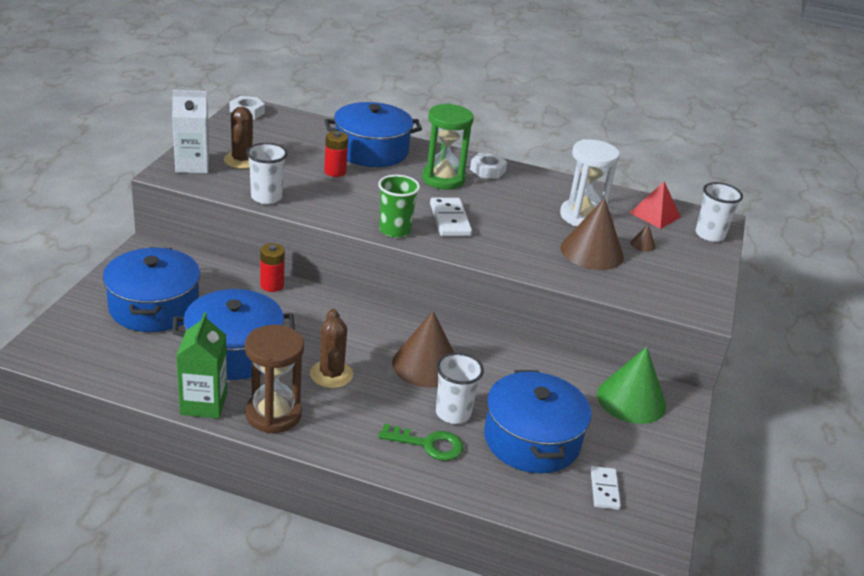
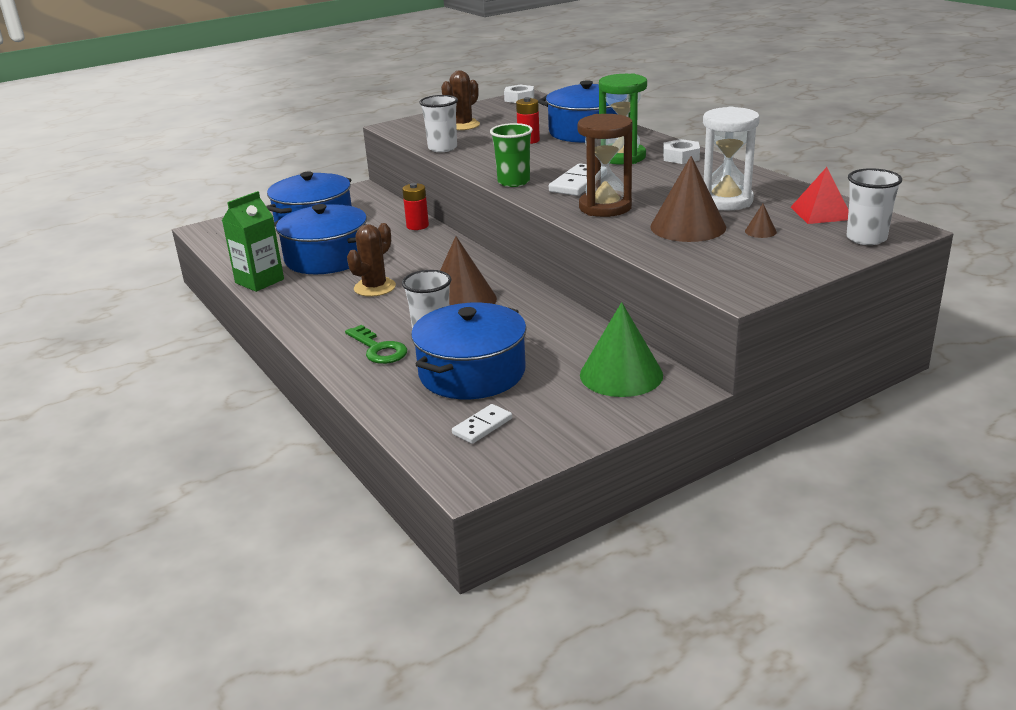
camera: 45 degrees right, 5 degrees down
white carton [172,90,209,173] -> none
brown hourglass [245,325,304,434] -> brown hourglass moved to [578,114,633,217]

